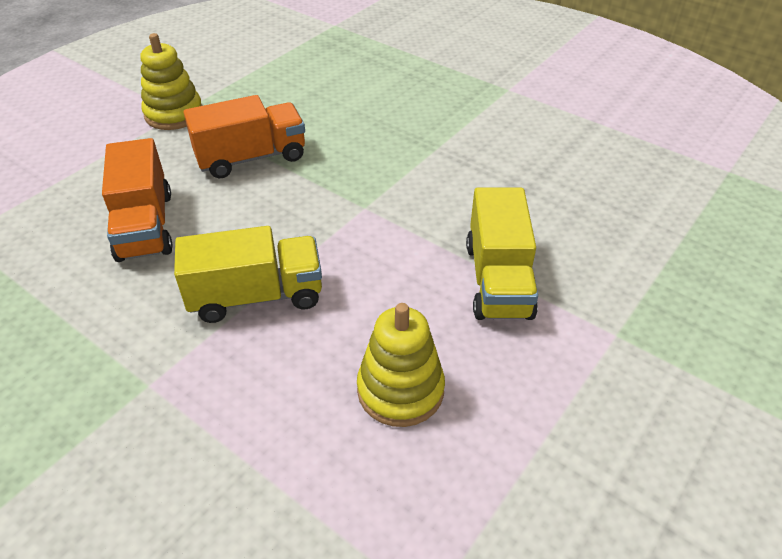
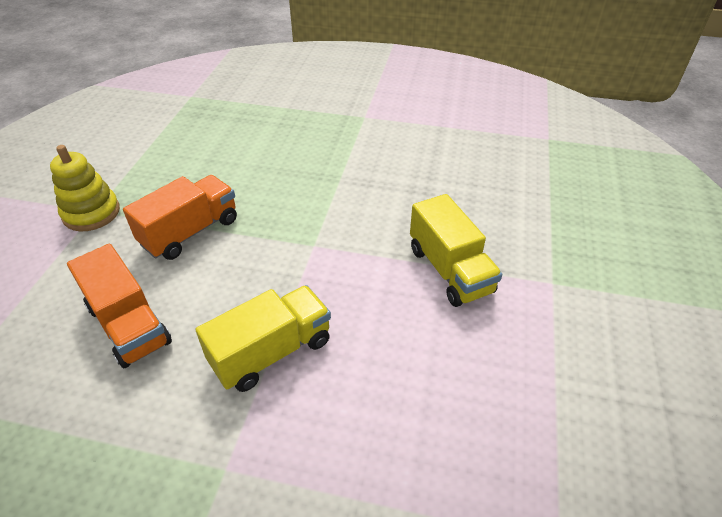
camera: 25 degrees left, 0 degrees up
yellow stacking toy [357,303,445,427] -> none

